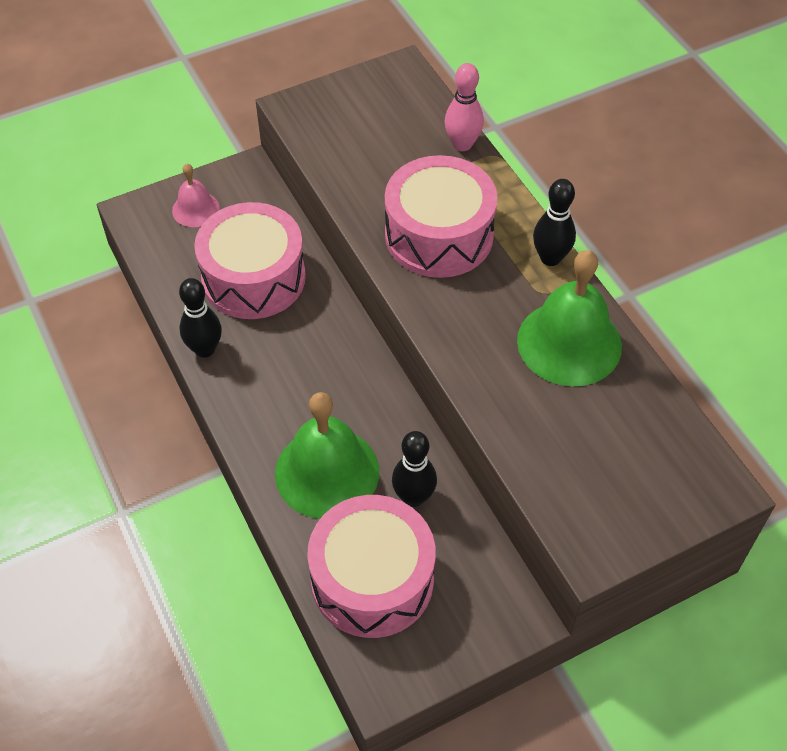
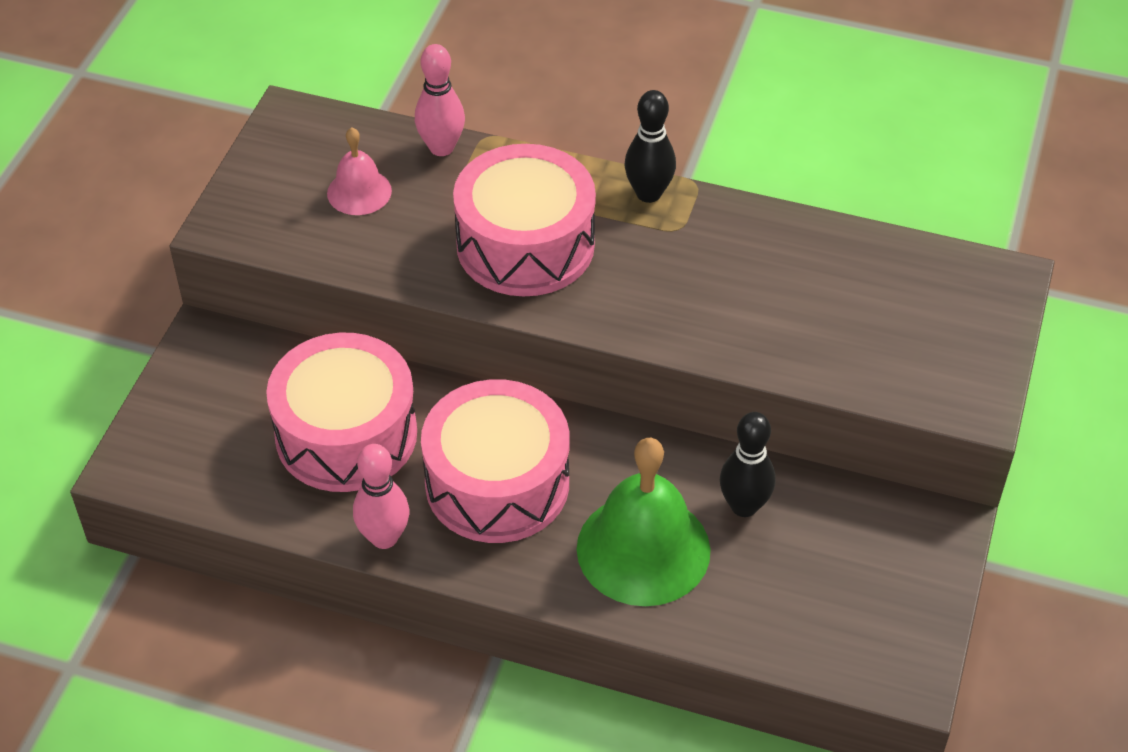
camera: 45 degrees left, 5 degrees down
pink bell [172,163,220,227] -> pink bell moved to [327,127,392,215]
black bowling pin [179,278,222,358] -> pink bowling pin [353,444,409,549]
pink drum [307,495,436,638] -> pink drum moved to [421,379,569,543]
green bell [517,250,622,386] -> none

